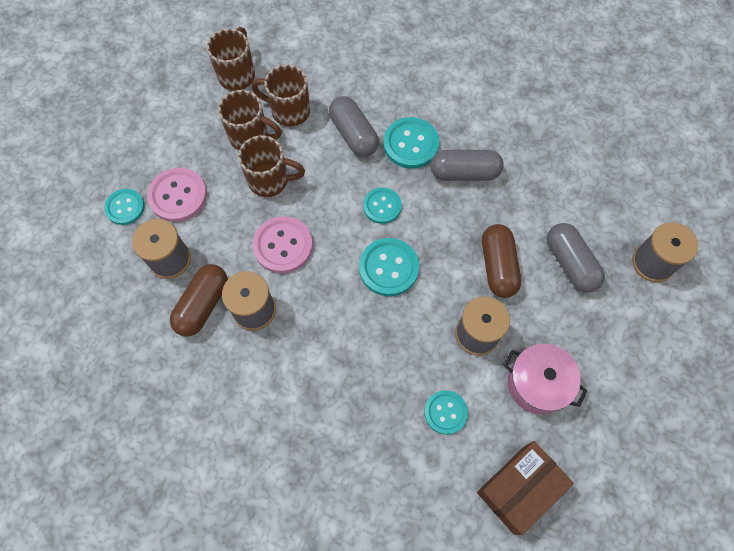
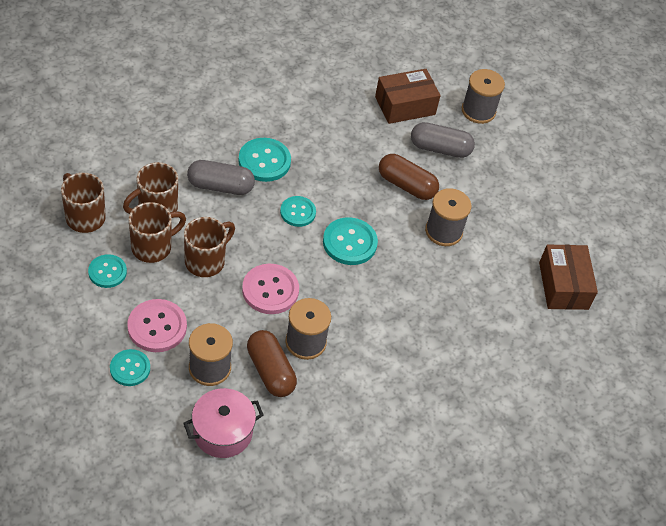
camera: 60 degrees left, 15 degrees down
turquoise button [424,390,468,435] -> turquoise button moved to [88,254,127,288]
grey capsule [430,150,504,181] -> none
pink pot [503,344,587,415] -> pink pot moved to [183,388,264,458]
none -> brown box [375,69,440,124]

